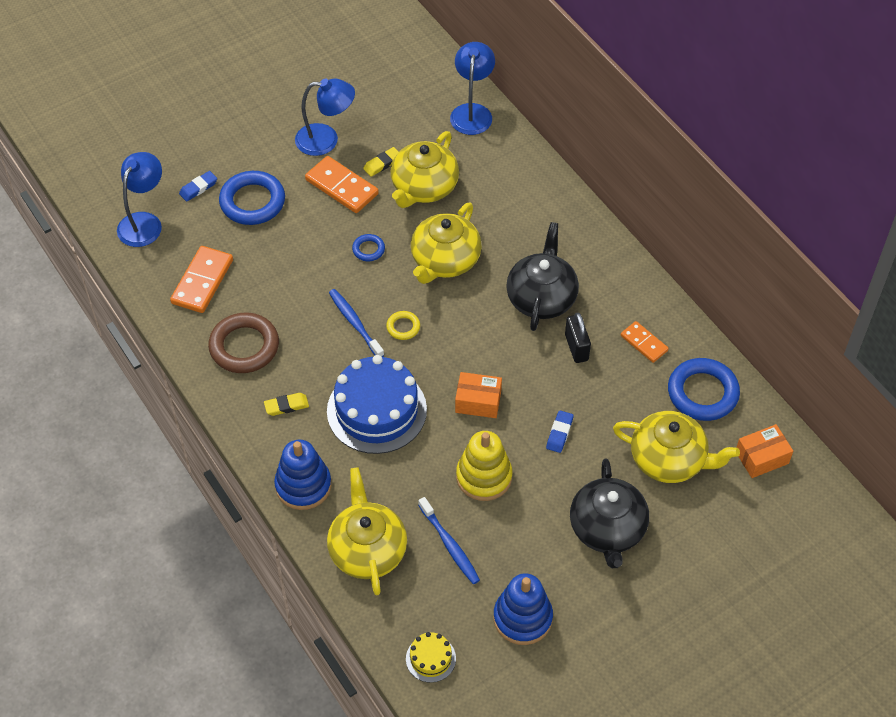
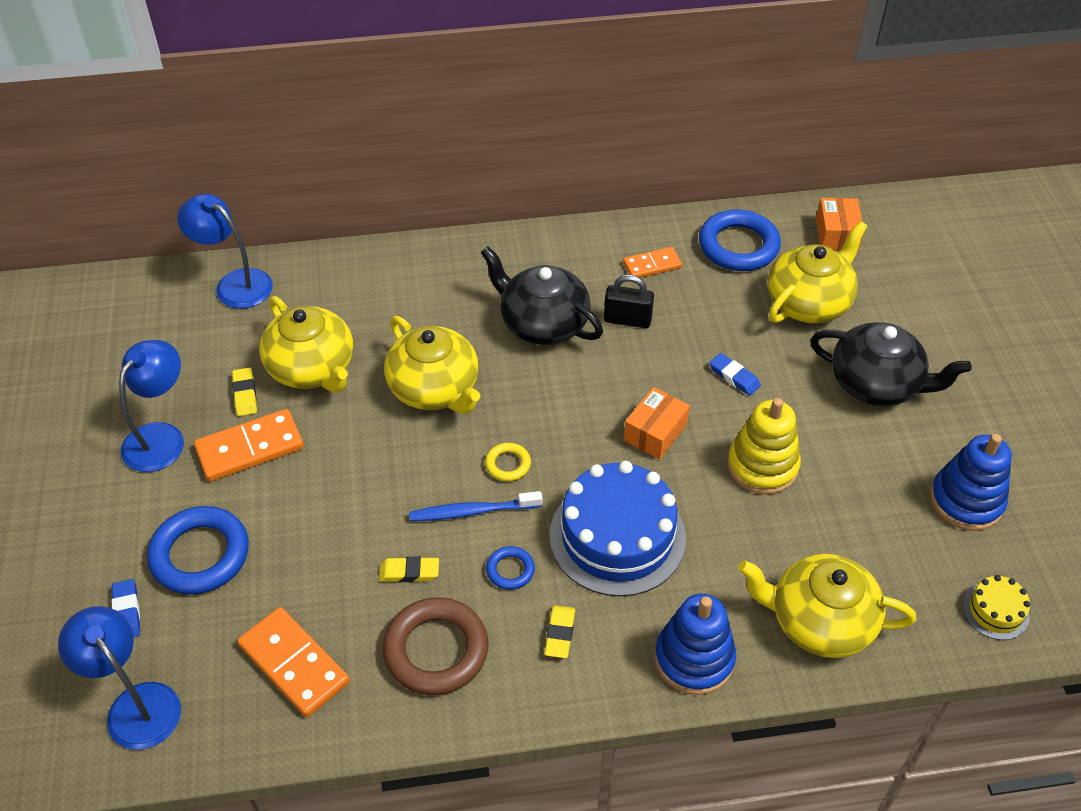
camera: 65 degrees left, 5 degrees down
blue ring [352,234,385,261] -> blue ring moved to [486,546,535,590]
blue toothbrush [418,497,480,584] -> none
none -> yellow eraser [379,557,439,582]

